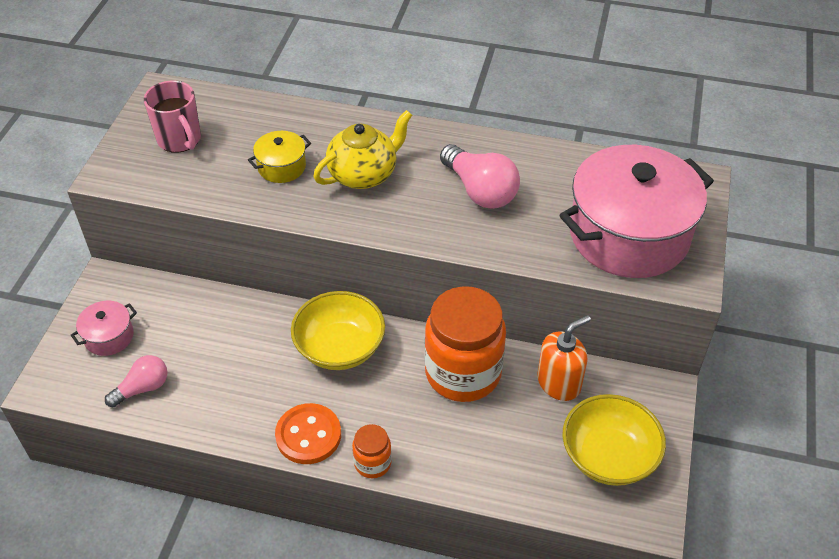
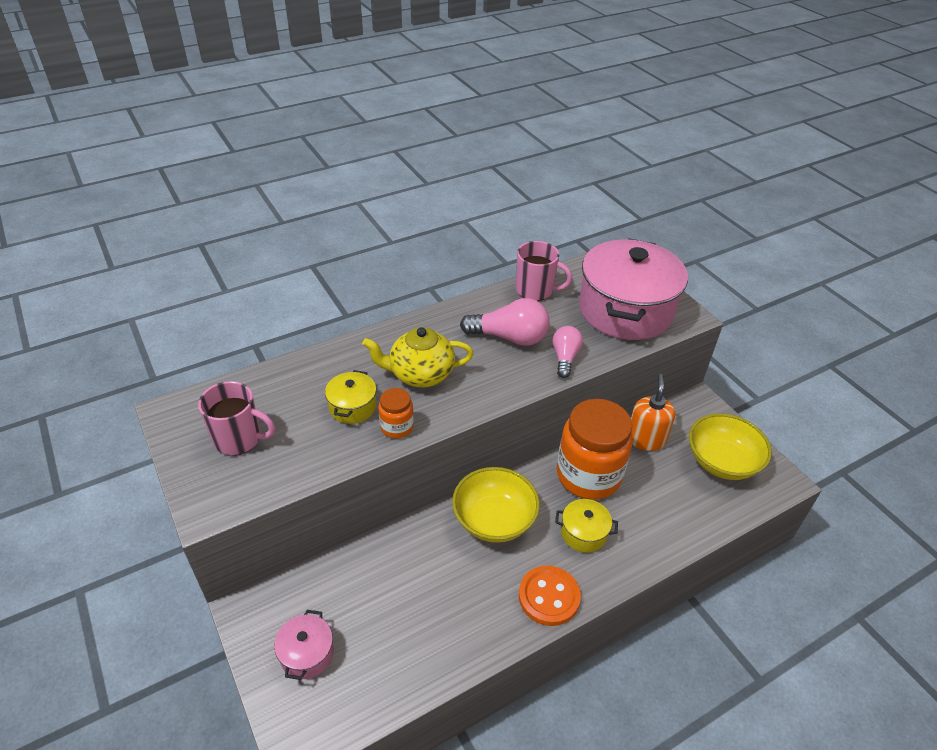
camera: 45 degrees left, 5 degrees down
pink light bulb [105,355,167,407] -> pink light bulb moved to [552,326,583,378]
yellow teapot [313,110,412,189] -> yellow teapot turned 105 degrees counterclockwise [362,327,473,388]
orange jar [352,424,392,478] -> orange jar moved to [378,388,414,439]
none -> pink mug [516,241,572,301]
none -> yellow pot [555,499,618,553]

